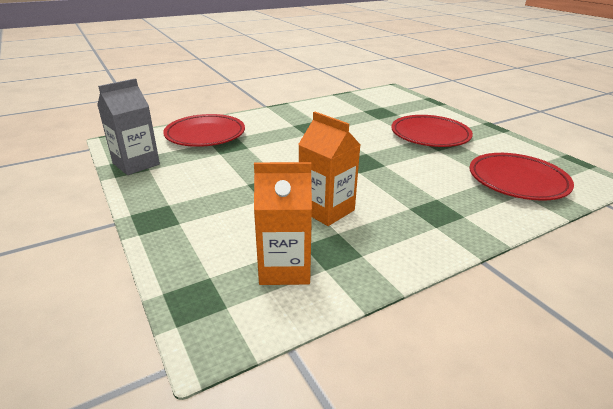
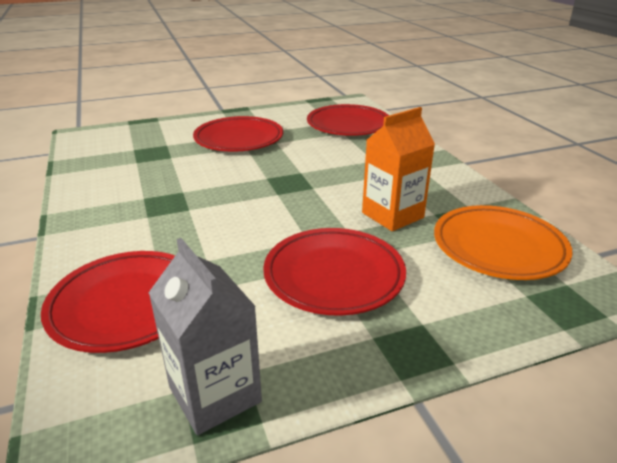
camera: 80 degrees left, 0 degrees up
orange carton [254,162,312,285] -> orange plate [434,205,573,280]
none -> red plate [263,228,406,316]

